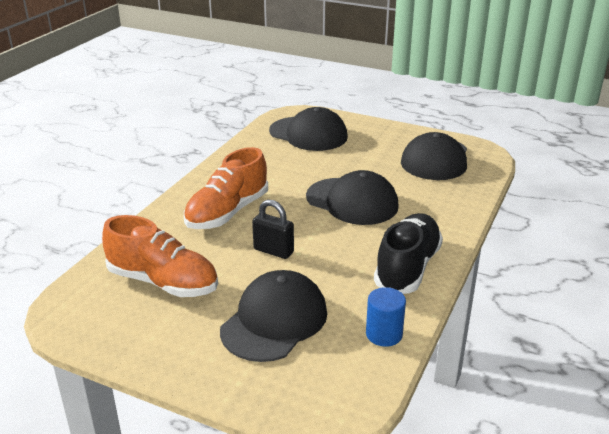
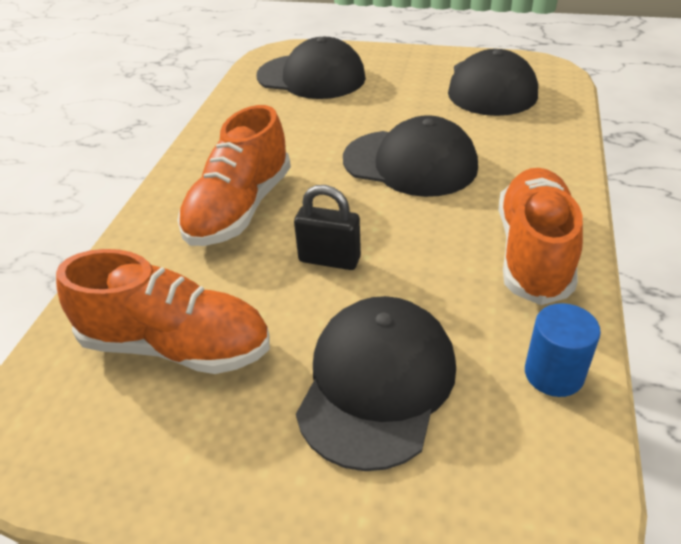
camera: 10 degrees left, 10 degrees up
black shoe [374,213,443,294] -> orange shoe [498,168,583,305]

